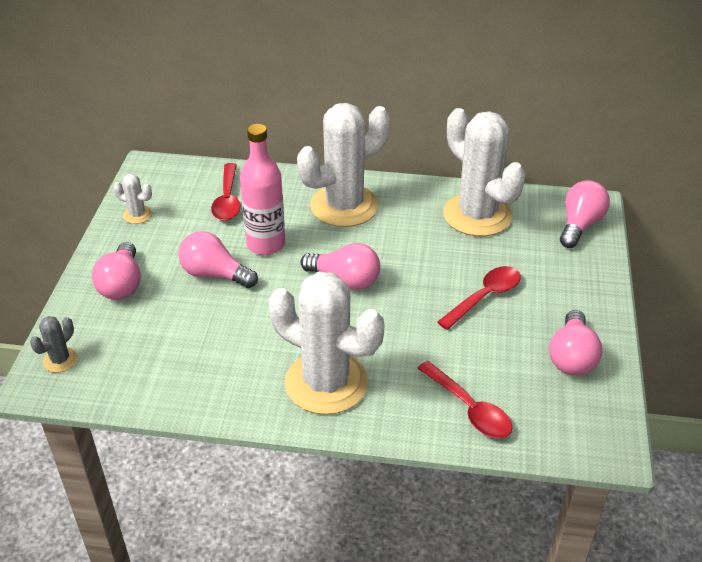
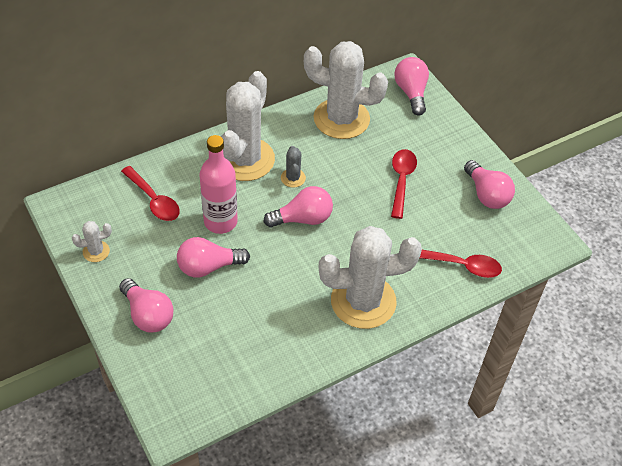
camera: 40 degrees left, 10 degrees up
grey cactus [30,316,78,373] -> grey cactus moved to [281,146,306,188]

